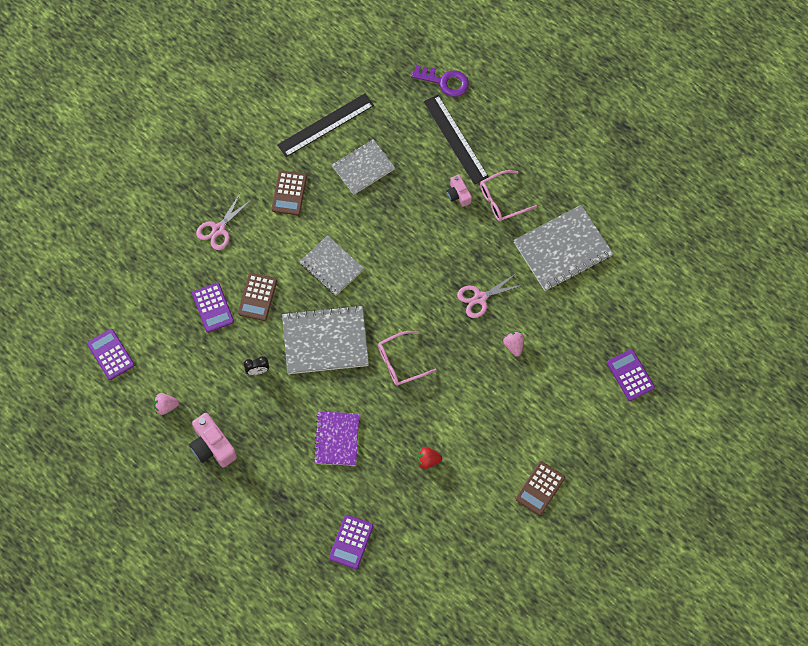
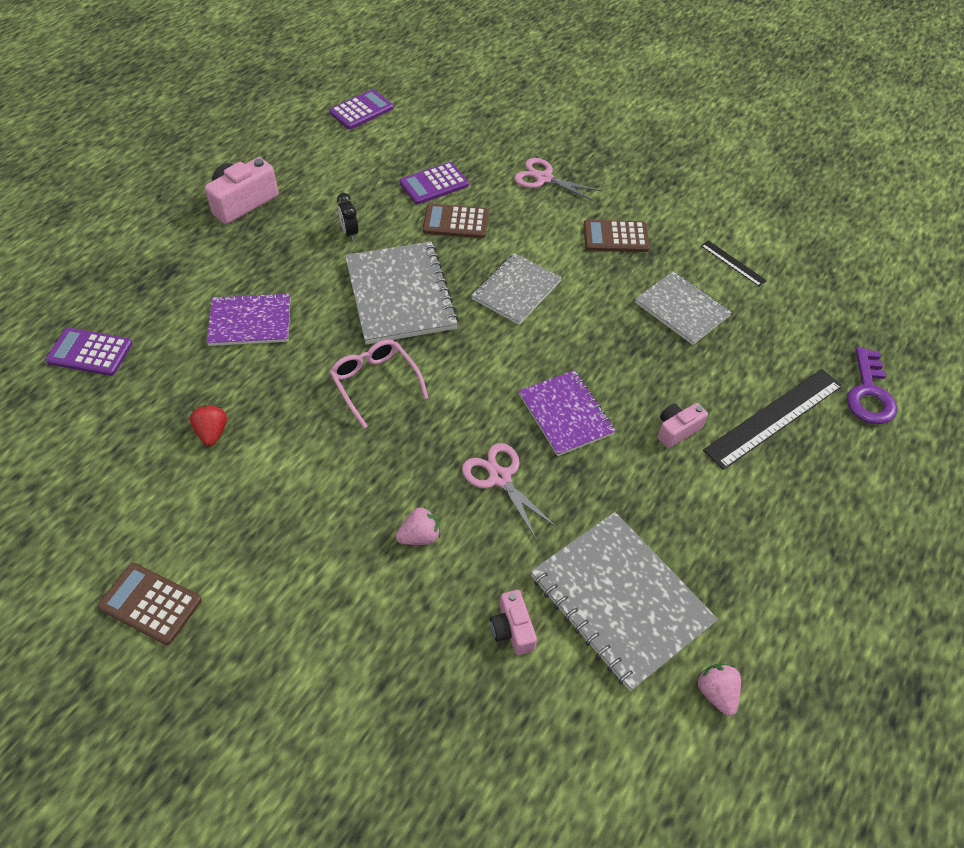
camera: 80 degrees right, 15 degrees down
pink strawberry [153,393,179,415] -> pink strawberry moved to [698,664,741,716]
black ruler [277,93,374,157] -> black ruler [701,240,767,287], size x0.49
pink glasses [480,170,537,222] -> none
purple calculator [607,349,655,401] -> none
none -> pink camera [490,590,537,655]
none -> purple notebook [519,370,616,456]

